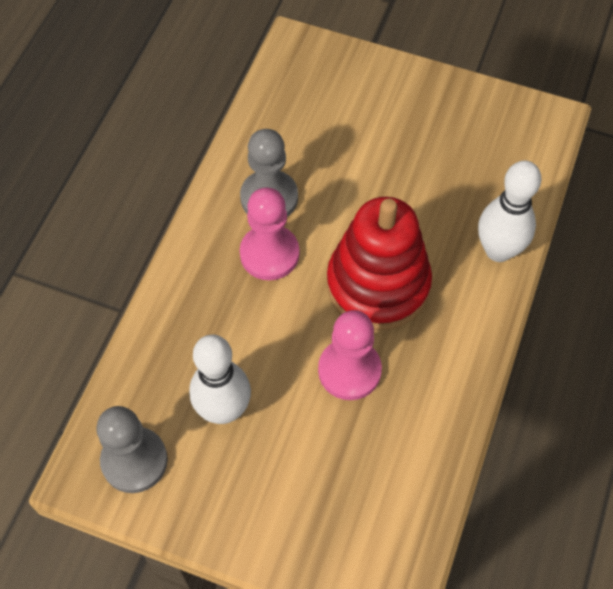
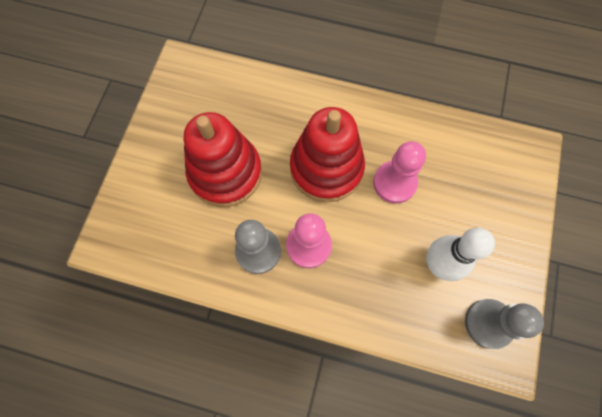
camera: 95 degrees left, 10 degrees up
white bowling pin [478,161,541,262] -> none
none -> red stacking toy [184,112,262,207]

